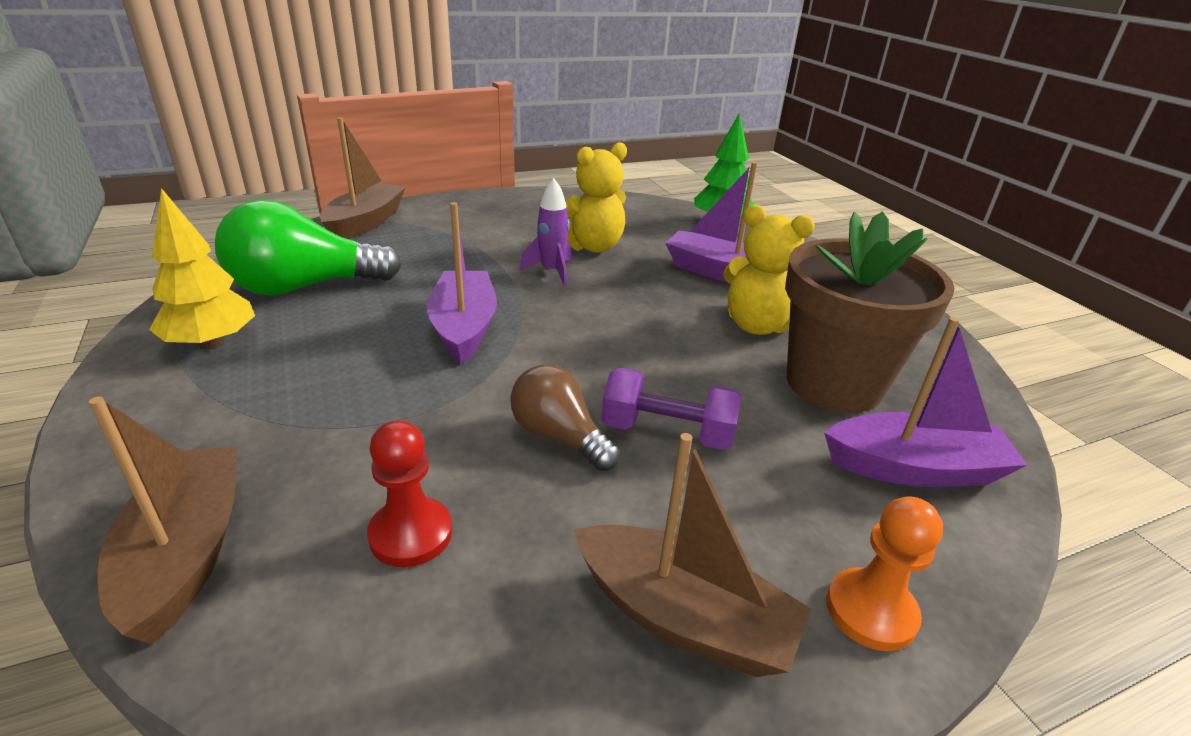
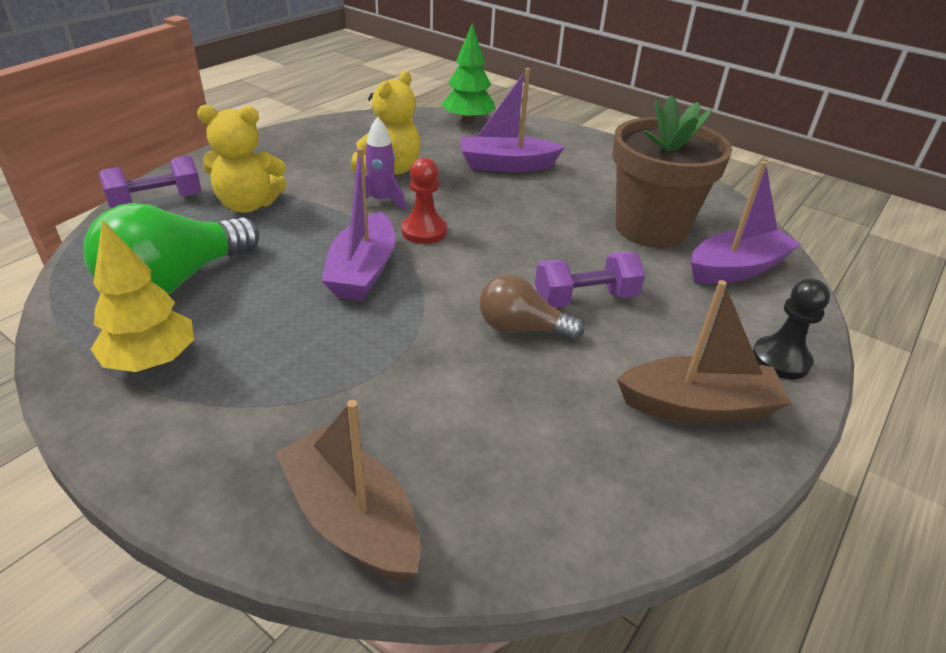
camera: 30 degrees left, 5 degrees up
brown boat [320,117,406,239] -> purple dumbbell [99,155,202,208]
red pawn [367,420,452,567] -> red pawn moved to [401,157,447,244]
purple boat [427,202,497,364] -> purple boat turned 135 degrees counterclockwise [321,147,395,301]
yellow teddy bear [723,205,815,335] -> yellow teddy bear moved to [197,105,286,213]
orange pawn [826,496,943,651] -> black pawn [753,279,830,379]

